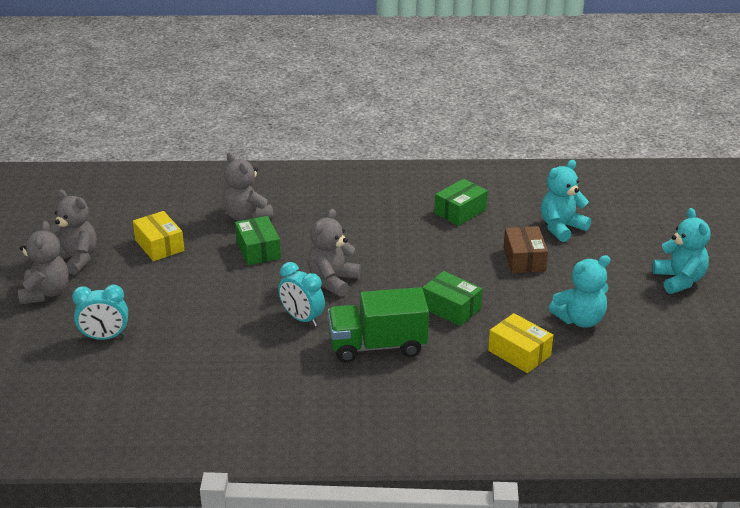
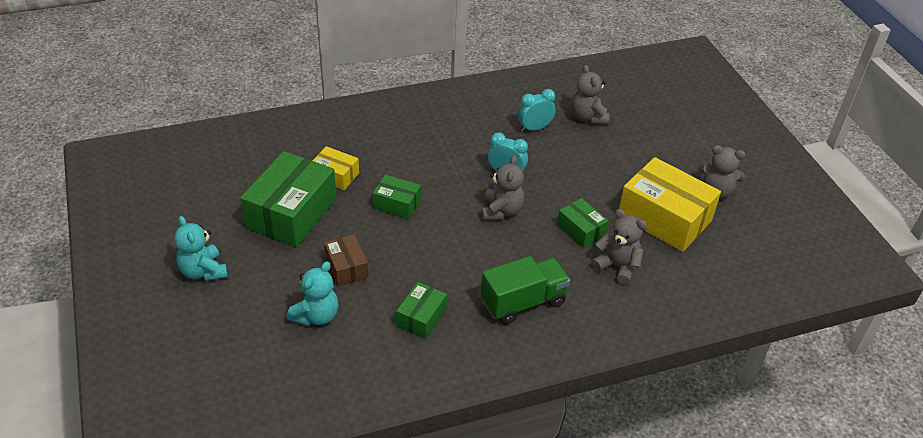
camera: 160 degrees right, 10 degrees up
grey teddy bear [18,221,69,305] -> grey teddy bear moved to [571,65,610,124]
turquoise clock [72,285,128,340] -> turquoise clock moved to [518,89,556,132]
yellow box [133,211,184,261] -> yellow box [619,157,721,252], size x1.95
green truck [328,287,429,363] -> green truck moved to [481,256,570,325]
turquoise teddy bear [549,255,610,328] -> green box [240,151,336,247]

